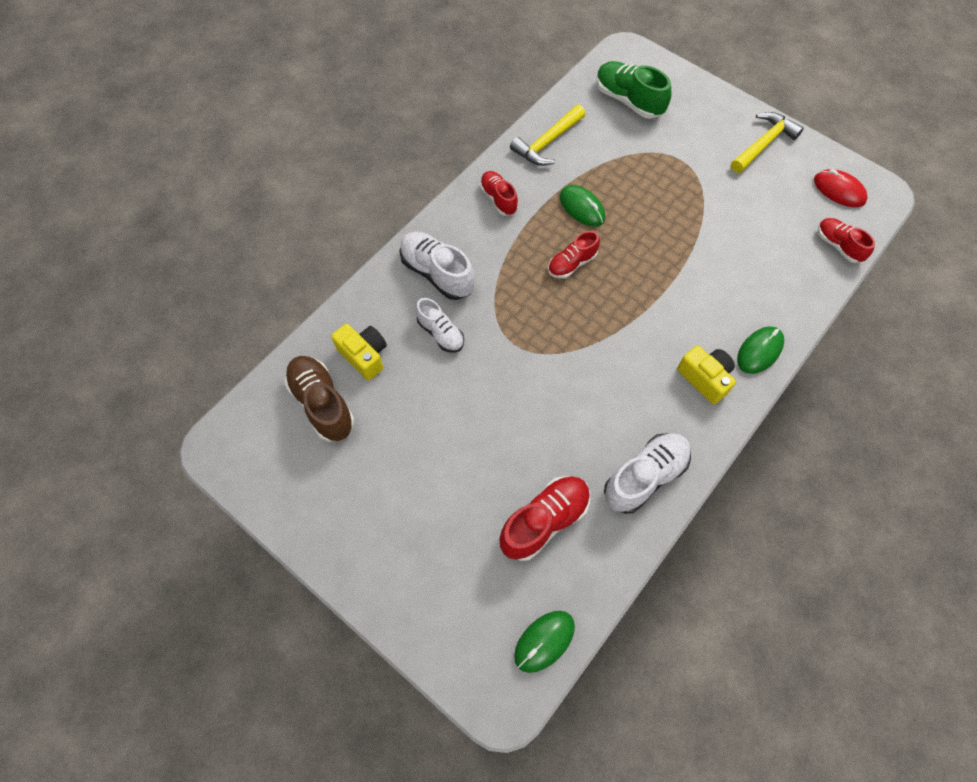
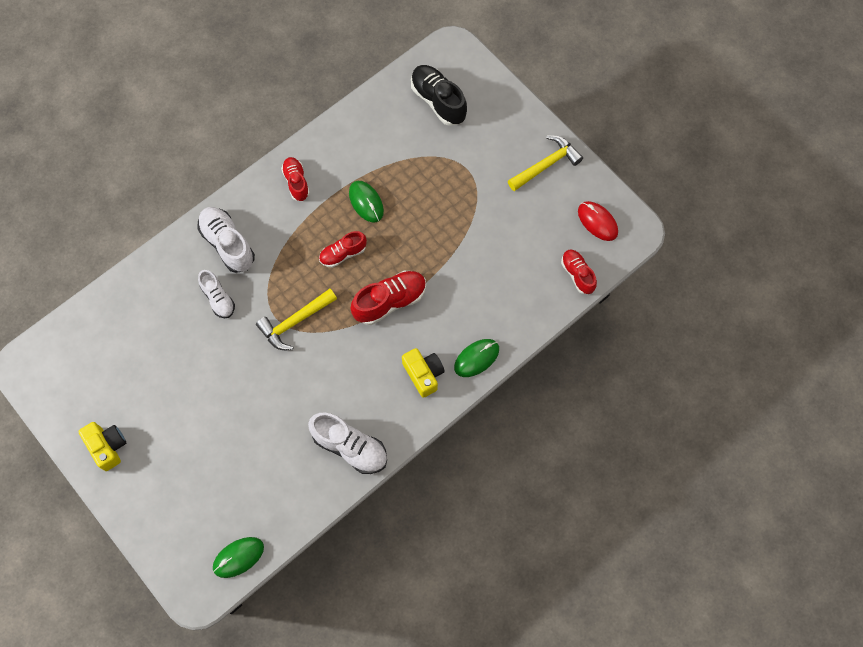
camera: 10 degrees right, 5 degrees up
brown shoe [284,356,355,442] -> none
yellow camera [331,324,387,380] -> yellow camera moved to [78,422,126,471]
red shoe [499,476,590,561] -> red shoe moved to [350,271,426,325]
yellow hammer [510,105,586,166] -> yellow hammer moved to [256,289,337,350]
green shoe [596,61,671,119] -> black shoe [411,65,467,126]
white shoe [604,433,691,514] -> white shoe turned 60 degrees clockwise [308,412,387,474]

